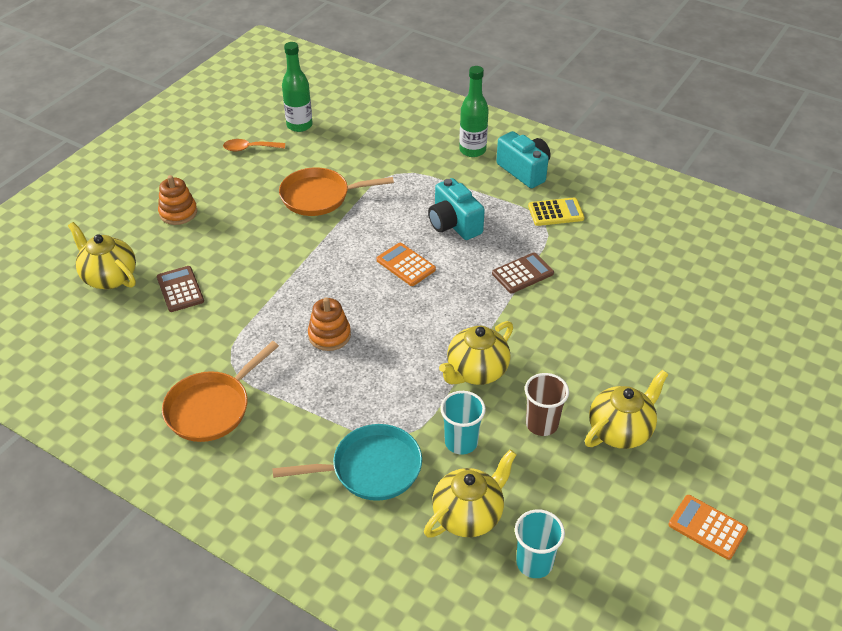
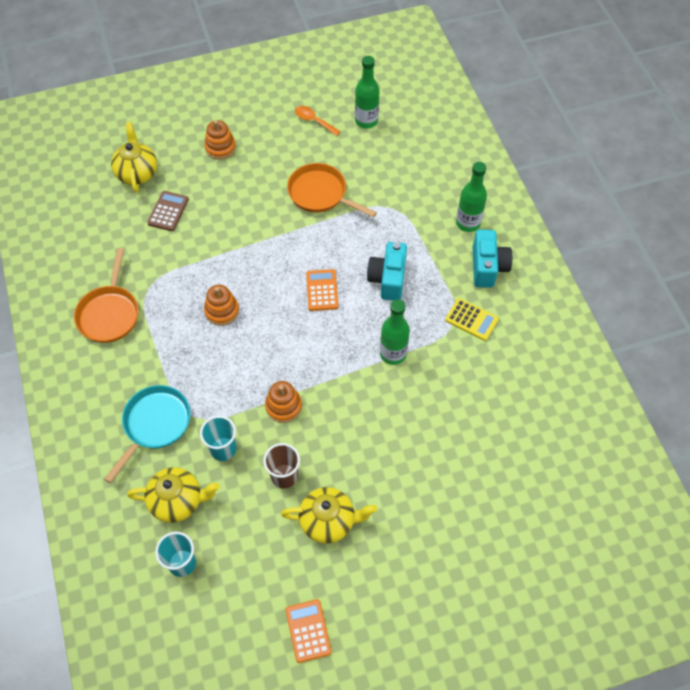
camera: 40 degrees right, 15 degrees up
orange pan [162,341,279,442] -> orange pan turned 75 degrees counterclockwise [74,248,139,343]
turquoise pan [272,424,422,501] -> turquoise pan turned 90 degrees counterclockwise [104,385,191,483]
yellow teapot [439,321,513,385] -> orange stacking toy [265,381,302,423]
brown calculator [492,252,554,293] -> green bottle [380,299,410,365]

